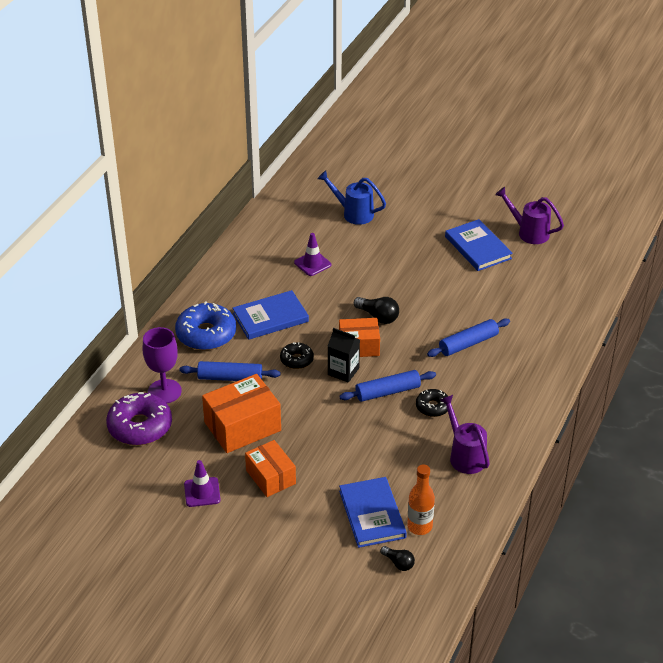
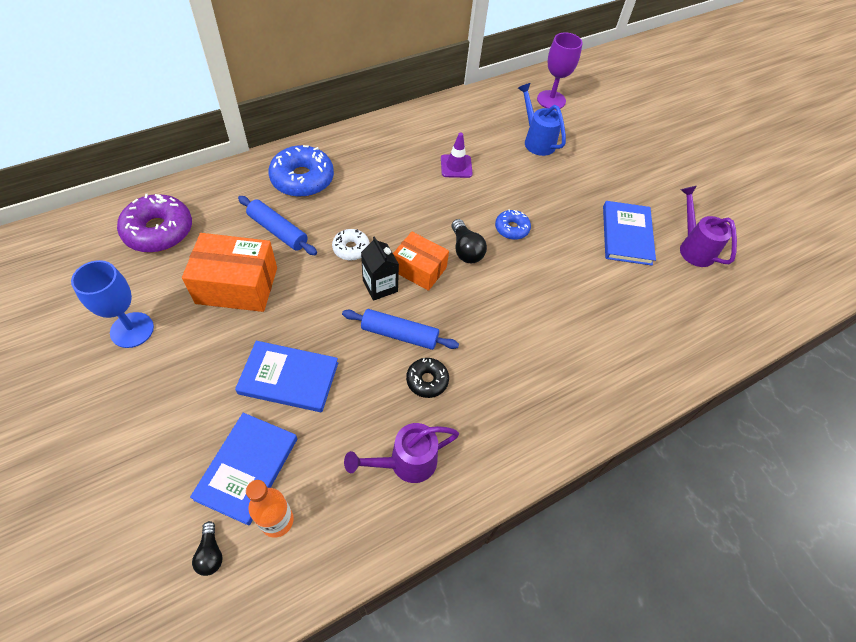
camera: 30 degrees right, 15 degrees up
purple goblet [143,327,182,403] -> purple goblet moved to [537,32,583,110]
purple traffic cone [184,460,221,507] -> blue goblet [71,260,154,348]
blue book [232,290,309,340] -> blue book moved to [235,341,338,412]
orange box [245,440,296,497] -> none
black donut [280,342,314,369] -> white donut [332,229,370,261]
blue rolling pin [427,319,510,357] -> none
purple watering can [440,395,490,474] -> purple watering can turned 120 degrees counterclockwise [344,423,459,483]
none -> blue donut [495,209,531,240]

